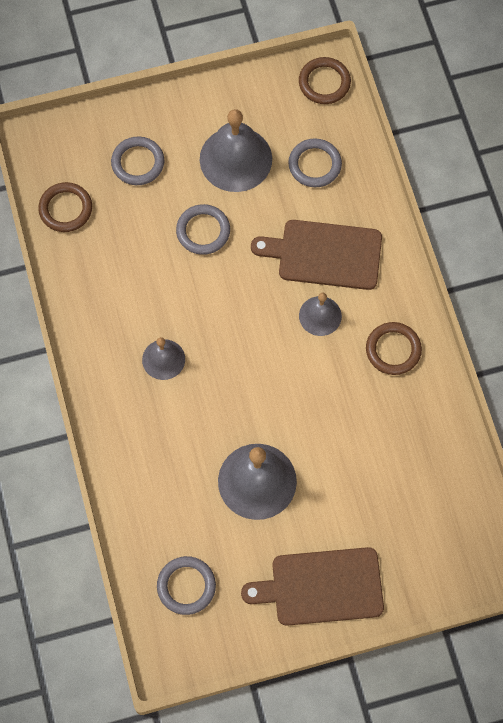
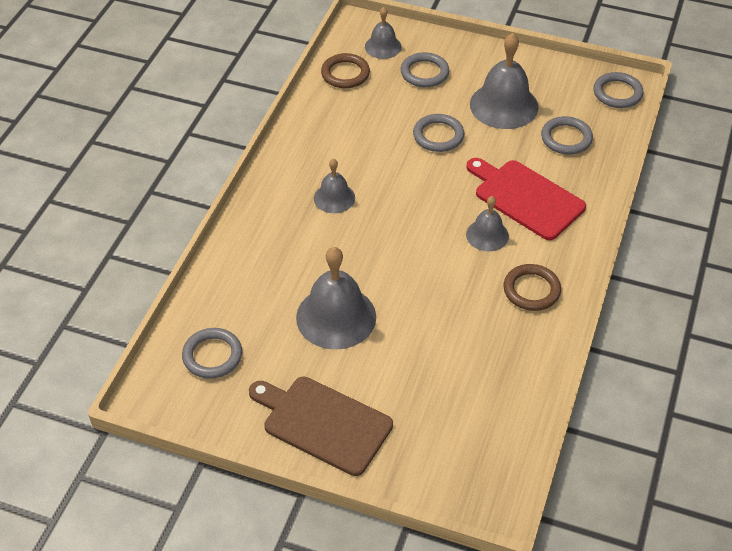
camera: 35 degrees right, 20 degrees down
brown cutting board [251,220,382,290] -> red cutting board [466,158,586,240]
brown ring [299,57,351,104] -> grey ring [593,72,644,108]
none -> grey bell [365,7,402,59]

